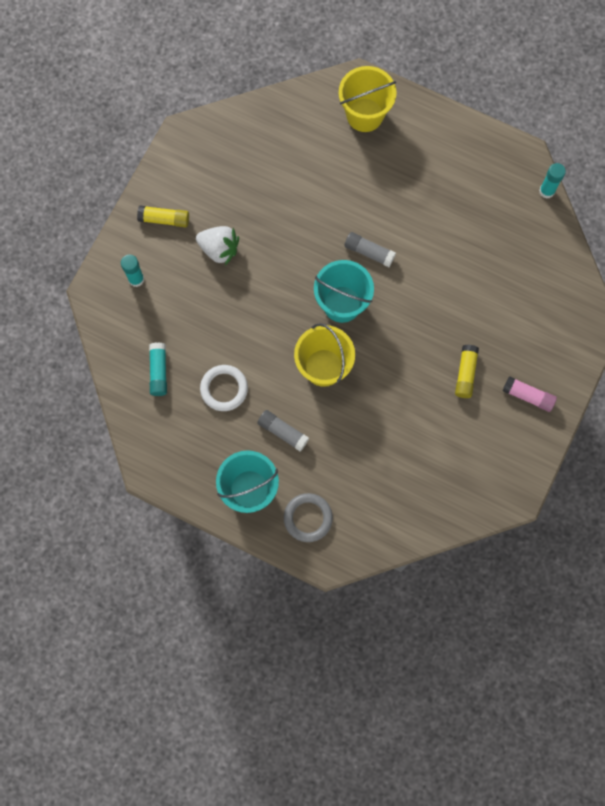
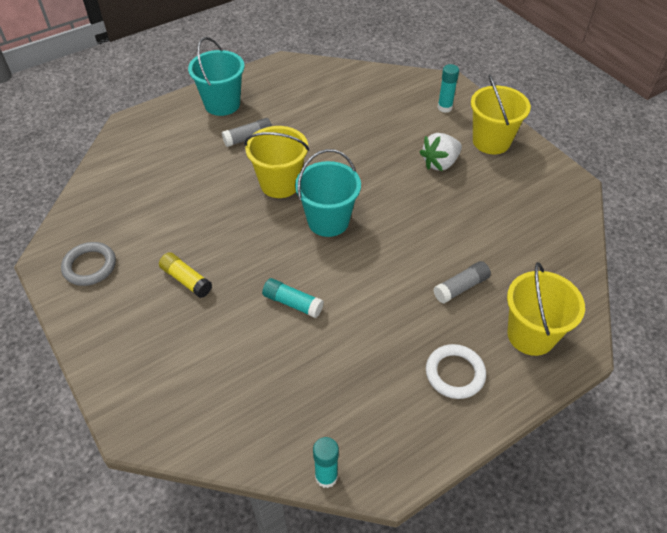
camera: 120 degrees right, 25 degrees down
yellow glue stick [137,205,189,227] -> yellow bucket [471,75,531,154]
turquoise glue stick [149,342,167,396] -> turquoise glue stick moved to [262,278,324,318]
white ring [200,365,248,411] -> white ring moved to [426,344,486,399]
grey ring [284,493,333,542] -> grey ring moved to [61,242,116,286]
grey glue stick [344,232,396,267] -> grey glue stick moved to [433,261,491,303]
pink glue stick [503,376,557,412] -> none

